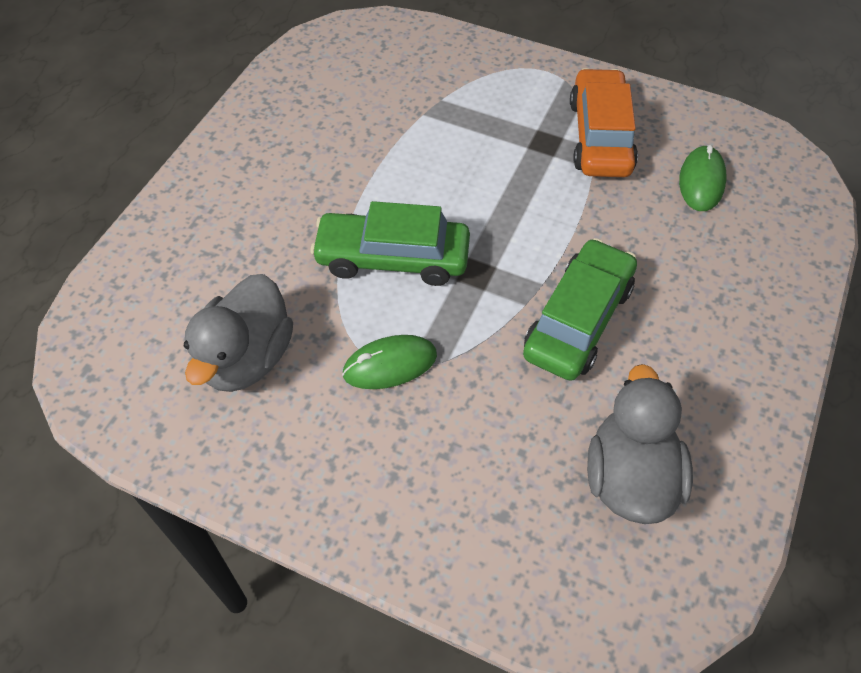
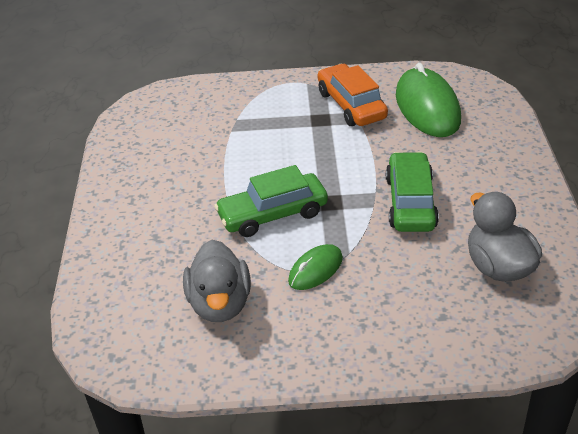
camera: 25 degrees left, 15 degrees down
green mouse [679,145,727,211] -> green mouse [396,63,461,137], size x1.88

